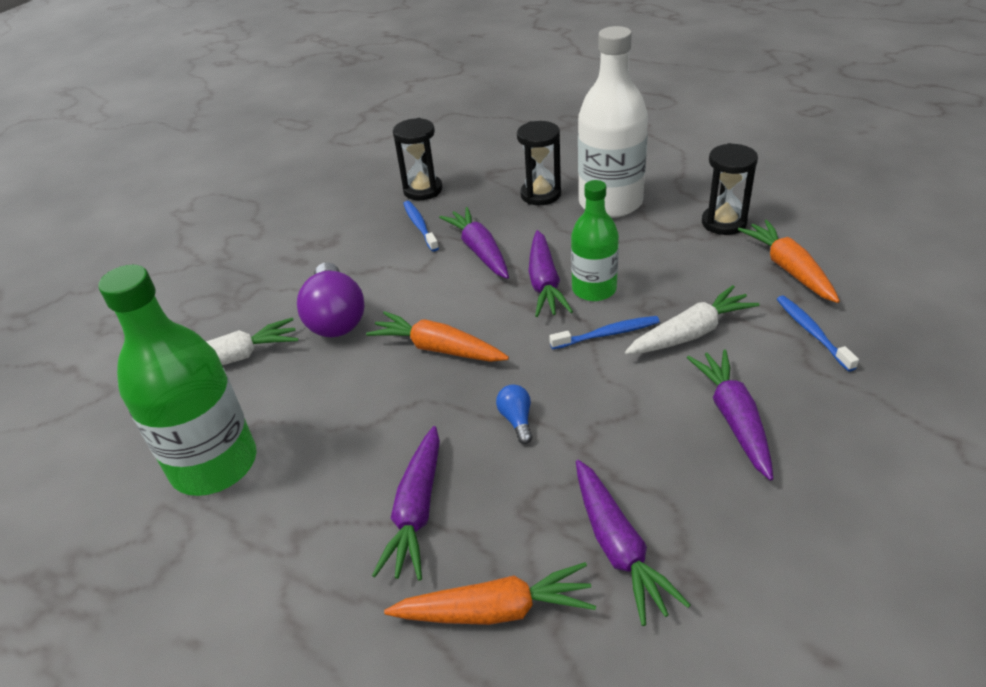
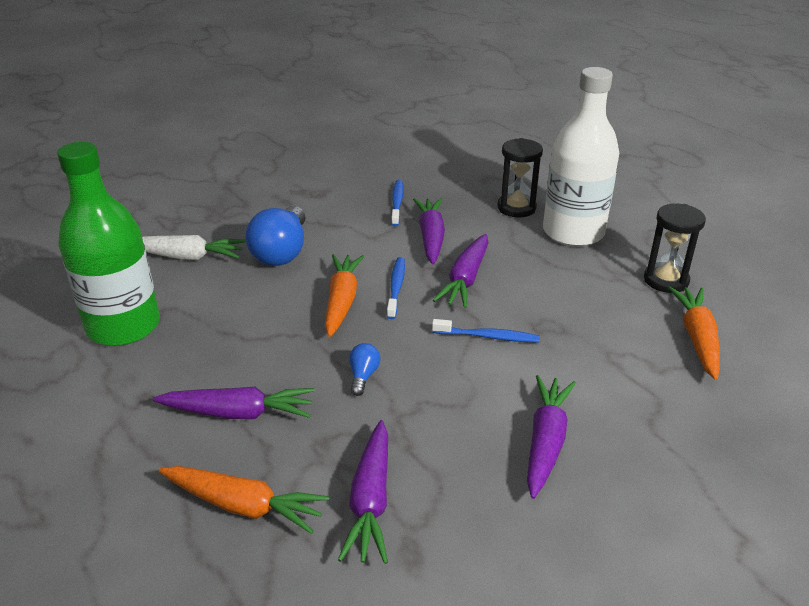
camera: 20 degrees right, 5 degrees down
purple light bulb [297,263,364,337] -> blue light bulb [246,206,306,266]
orange carrot [366,311,509,362] -> orange carrot turned 45 degrees clockwise [325,254,365,337]
purple carrot [372,426,440,580] -> purple carrot turned 120 degrees counterclockwise [153,387,314,419]
black hourglass [393,118,443,200] -> none
green bottle [571,180,619,301] -> none
white carrot [625,285,760,355] -> none
blue toothbrush [777,296,859,372] -> blue toothbrush moved to [387,257,405,319]

